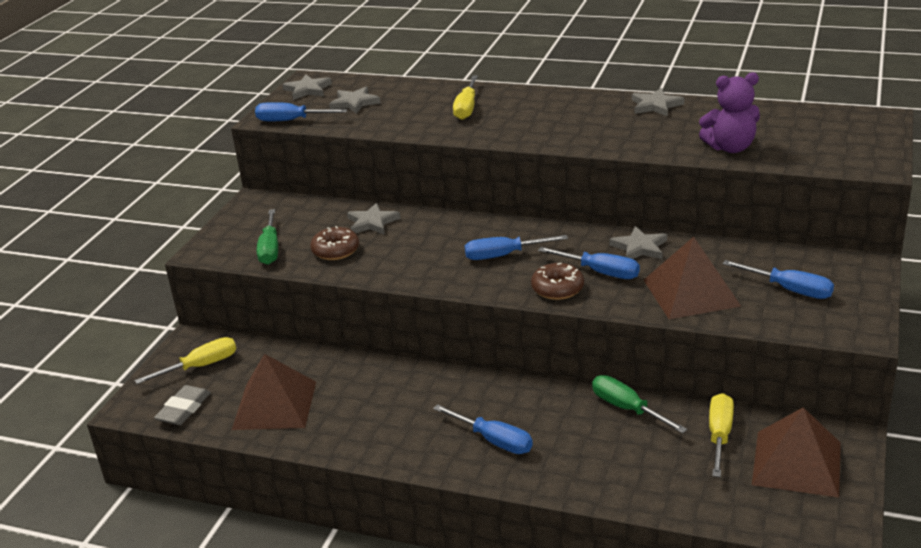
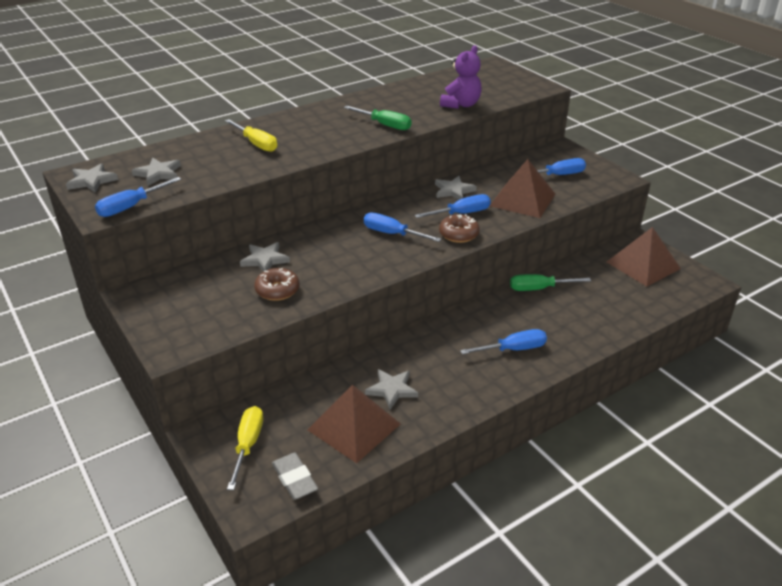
camera: 55 degrees left, 5 degrees up
green screwdriver [257,209,278,265] -> green screwdriver moved to [344,106,412,130]
blue screwdriver [465,235,568,260] -> blue screwdriver turned 90 degrees clockwise [364,213,441,242]
grey star [632,88,685,116] -> grey star moved to [365,369,418,410]
yellow screwdriver [709,393,734,477] -> none

